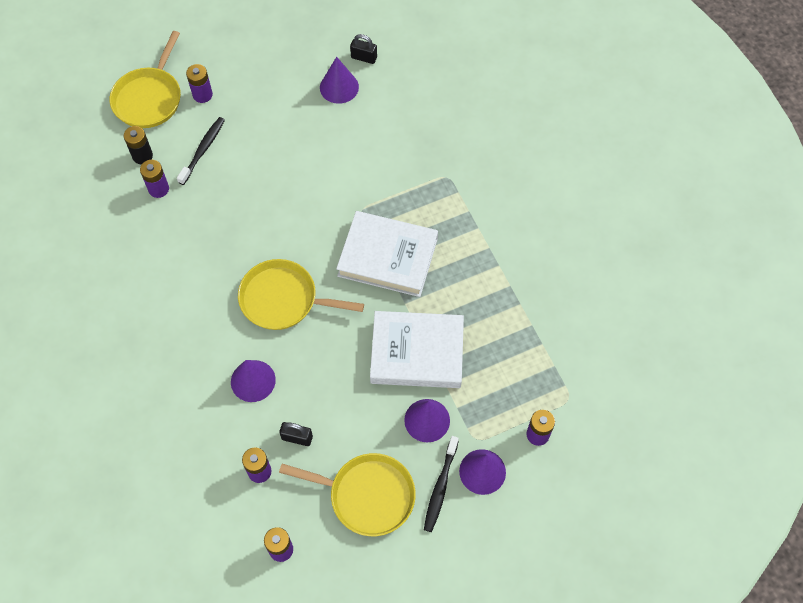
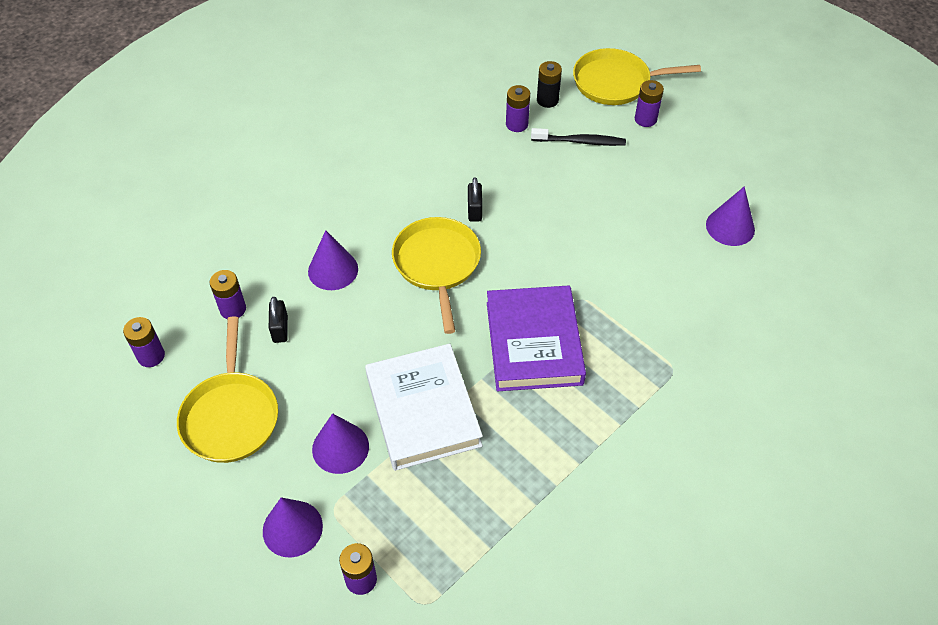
camera: 70 degrees right, 10 degrees down
white book [336,211,438,297] -> purple book [487,285,586,391]
black padlock [350,34,377,64] -> black padlock moved to [468,177,482,222]
black toothbrush [424,436,459,532] -> none

